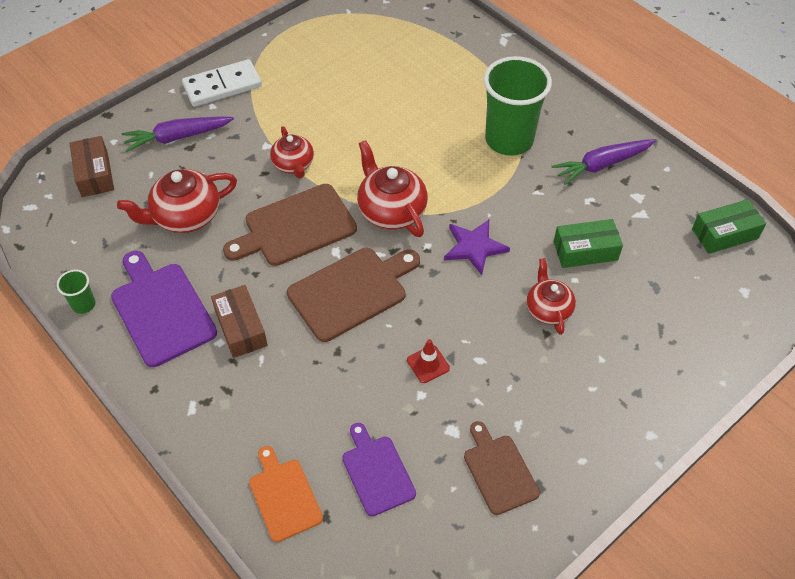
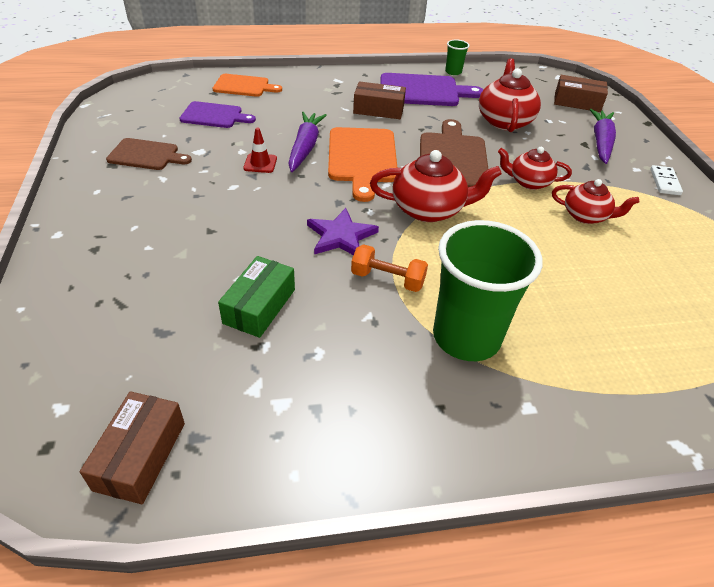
camera: 120 degrees right, 10 degrees down
white domino [182,59,262,107] -> white domino [650,165,683,195], size x0.56
brown cutting board [287,248,420,342] -> orange cutting board [328,127,397,202]
red teapot [527,258,576,335] -> red teapot moved to [552,179,639,224]
purple carrot [551,139,656,185] -> purple carrot moved to [288,112,327,172]
green box [692,199,766,254] -> brown box [80,391,185,504]
none -> orange dumbbell [351,244,428,292]

